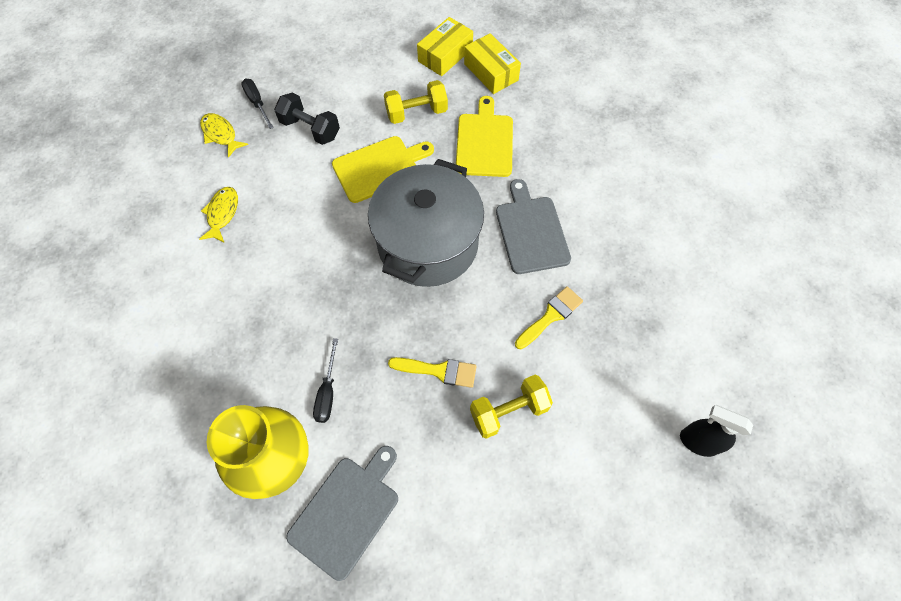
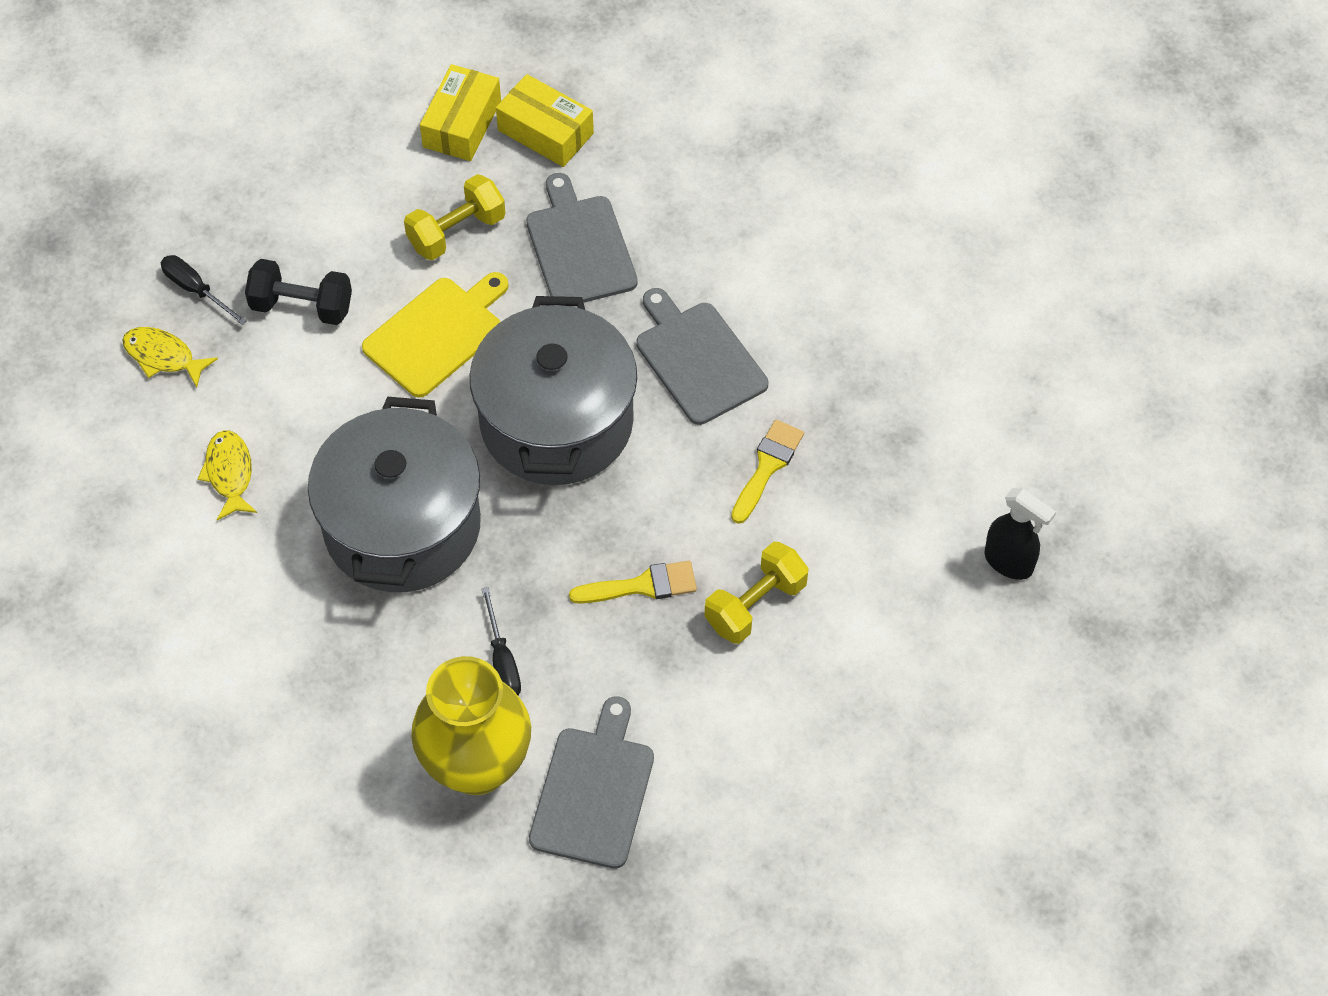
camera: 20 degrees left, 5 degrees down
yellow cutting board [456,96,513,177] -> grey cutting board [526,173,638,302]
black spray bottle [680,405,753,457] -> black spray bottle turned 150 degrees counterclockwise [984,488,1056,580]
none -> grey pot [308,397,481,592]

